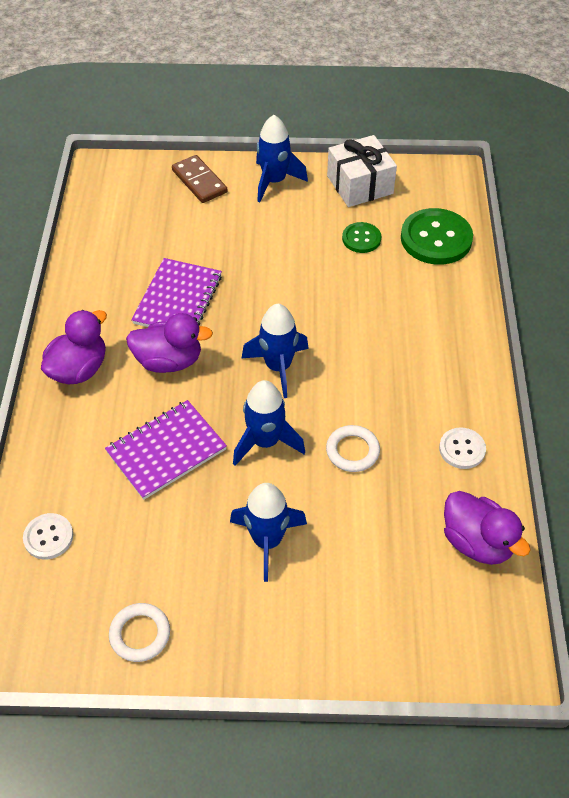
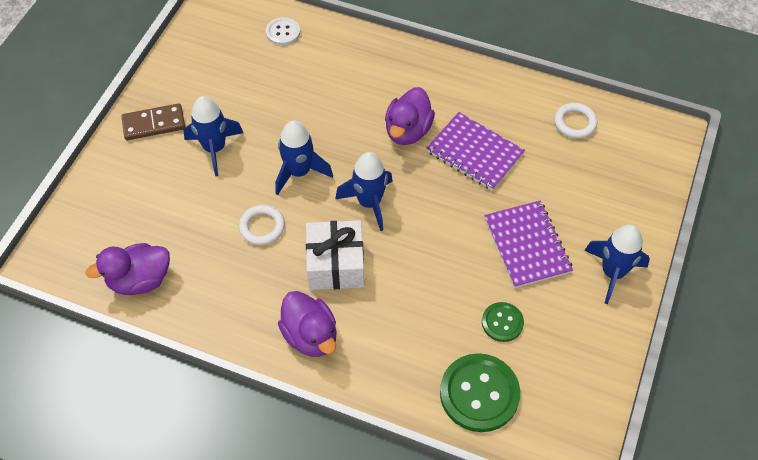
camera: 110 degrees right, 5 degrees up
purple duck [41,310,107,384] -> purple duck moved to [278,291,337,357]
purple notebook [105,400,227,500] -> purple notebook moved to [484,201,573,288]
white ring [109,603,170,662] -> white ring moved to [554,103,597,139]
brown domino [172,155,227,203] -> brown domino moved to [121,103,185,140]
white gift [327,135,397,207] -> white gift moved to [306,220,364,290]
white button [439,427,486,469] -> none

